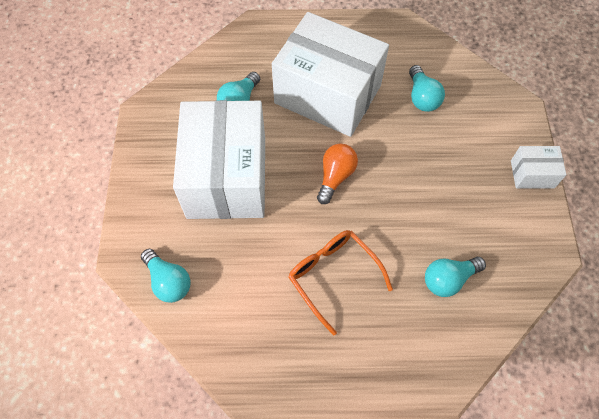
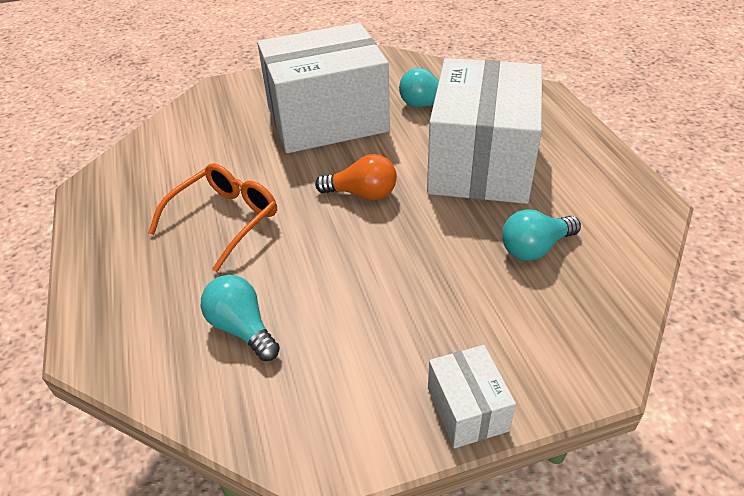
camera: 75 degrees right, 20 degrees down
turquoise light bulb [141,249,191,303] -> none

